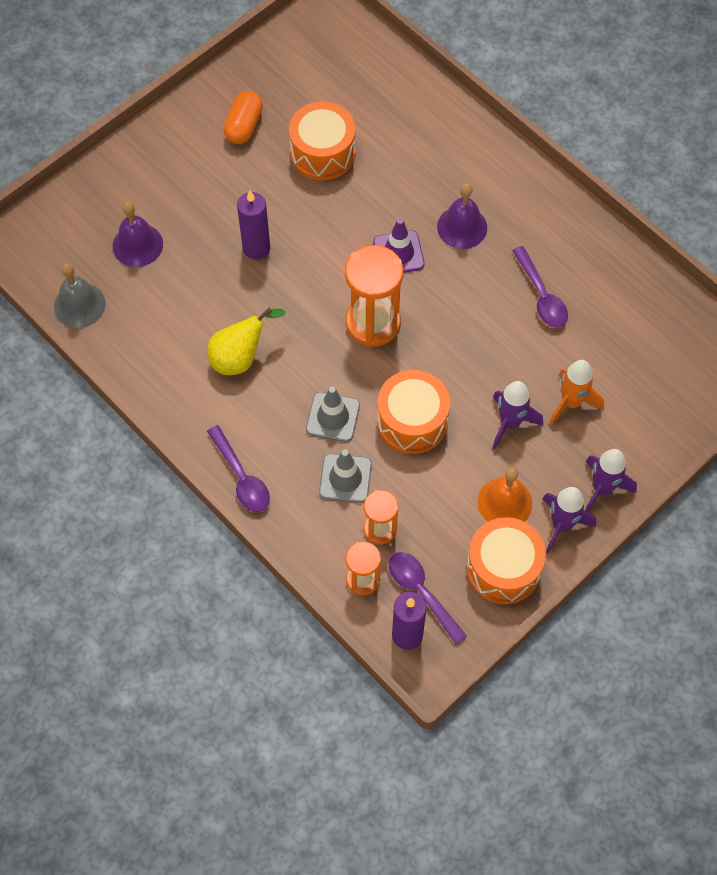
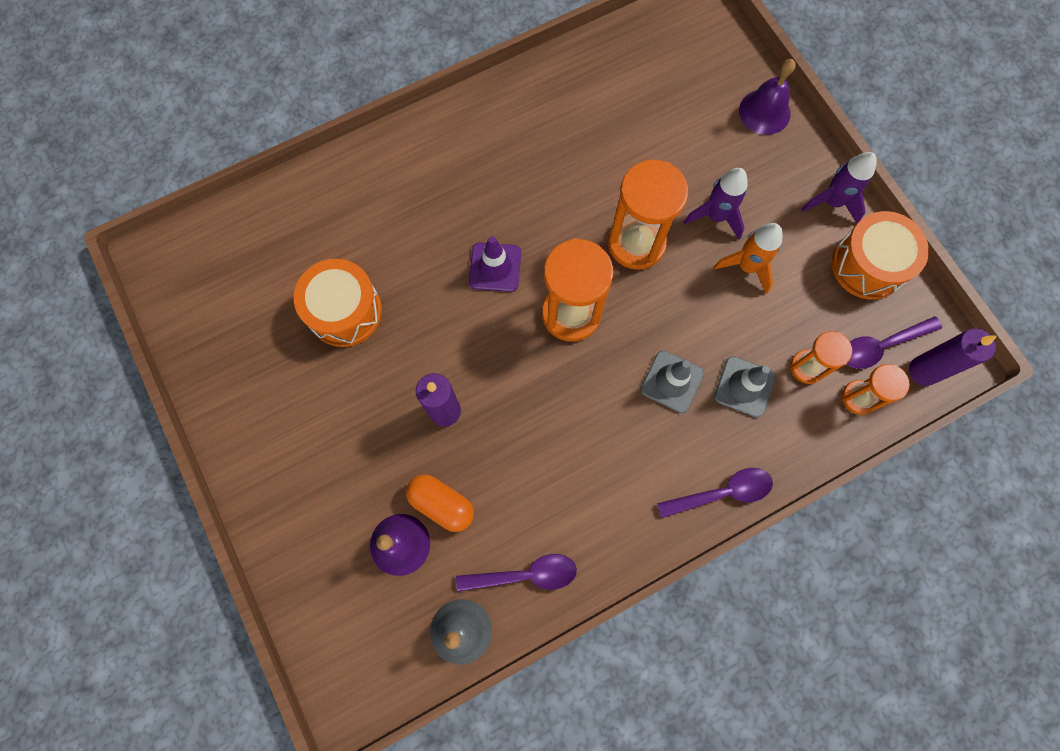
camera: 75 degrees left, 10 degrees up
yellow pear [207,308,285,375] -> none
orange capsule [224,90,263,144] -> orange capsule moved to [406,474,474,532]
orange drum [377,370,450,454] -> none
purple bell [437,183,487,249] -> purple bell moved to [739,59,796,135]
orange bell [478,468,532,522] -> none
purple spoon [512,246,568,328] -> purple spoon moved to [456,554,577,592]
orange rocket [549,360,604,425] -> orange rocket moved to [713,223,783,294]
purple rocket [585,449,637,512] -> none
none -> orange hourglass [608,160,688,270]

